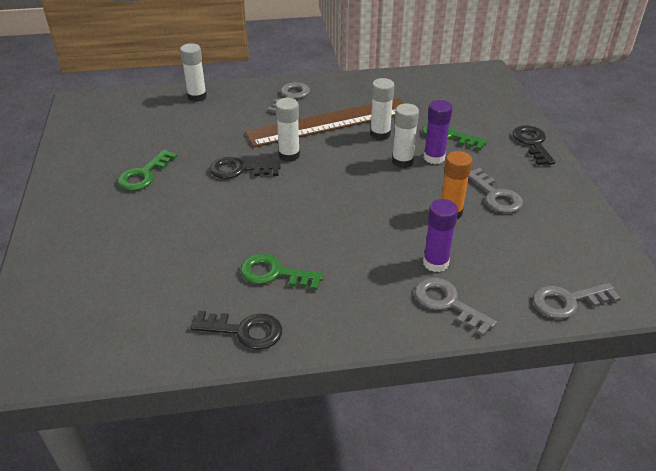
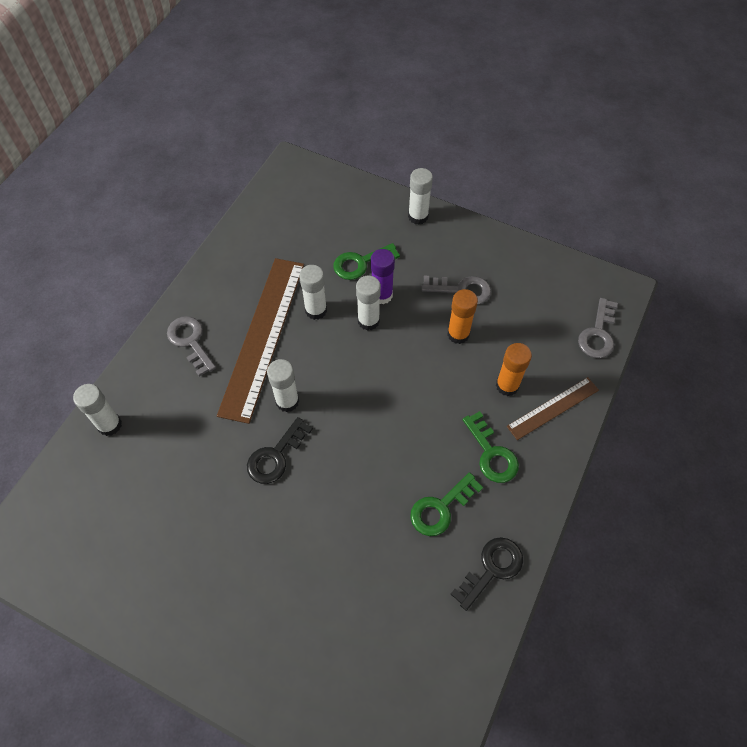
camera: 55 degrees left, 20 degrees up
green key [117,149,178,191] -> green key moved to [463,411,519,483]
grey key [415,278,497,336] -> brown ruler [507,377,599,440]
purple glue stick [423,199,458,272] -> orange glue stick [496,343,532,396]
black key [512,125,555,165] -> white glue stick [408,168,433,225]

